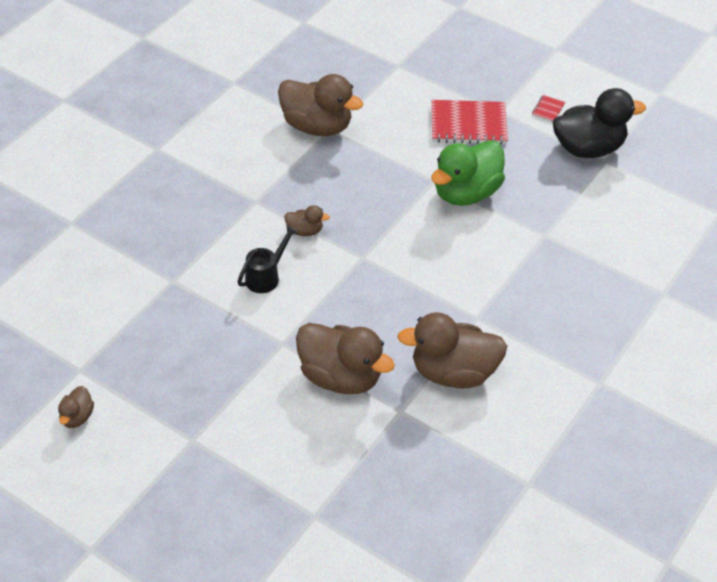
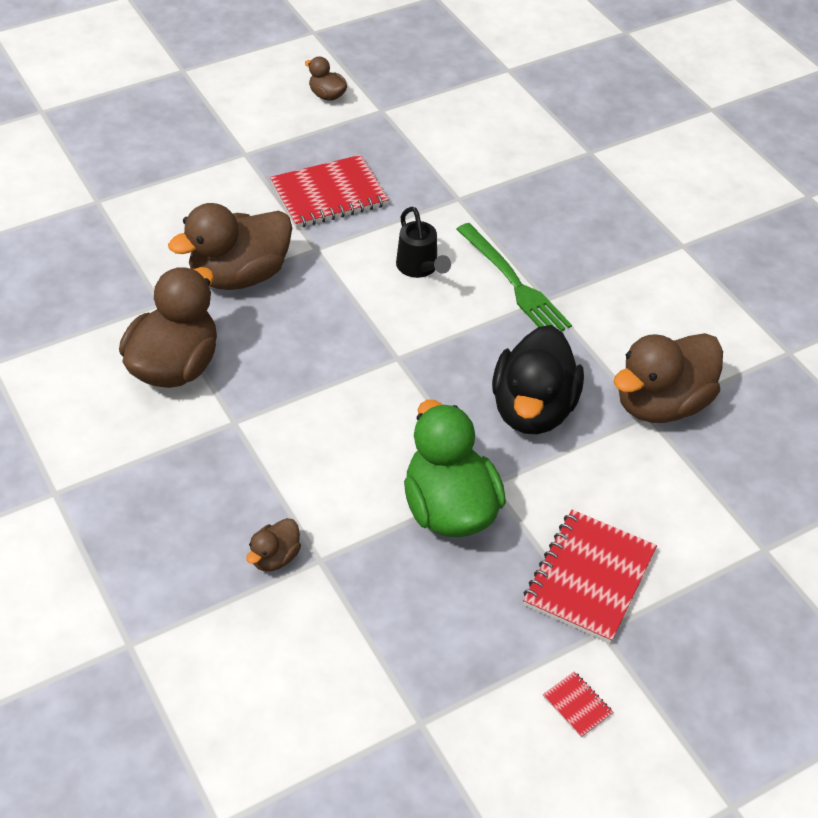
camera: 115 degrees right, 0 degrees up
brown duck [284,205,330,236] -> brown duck moved to [246,518,301,571]
black duck [553,88,646,158] -> black duck moved to [492,325,584,434]
none -> red notebook [270,155,389,228]
none -> green fork [456,223,572,332]

